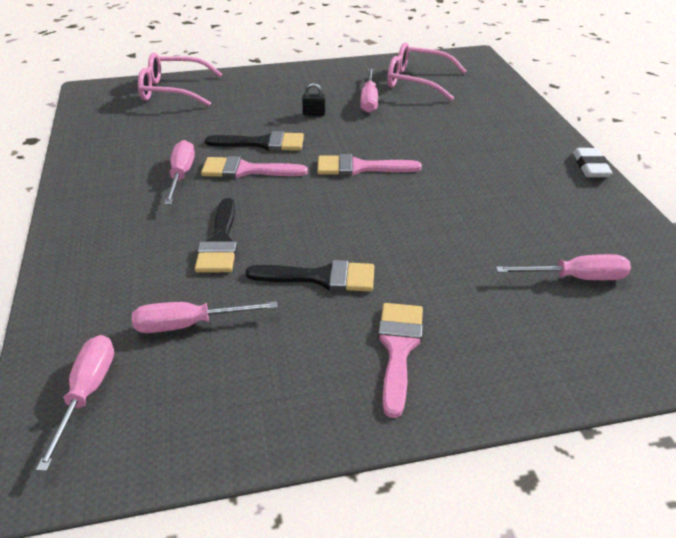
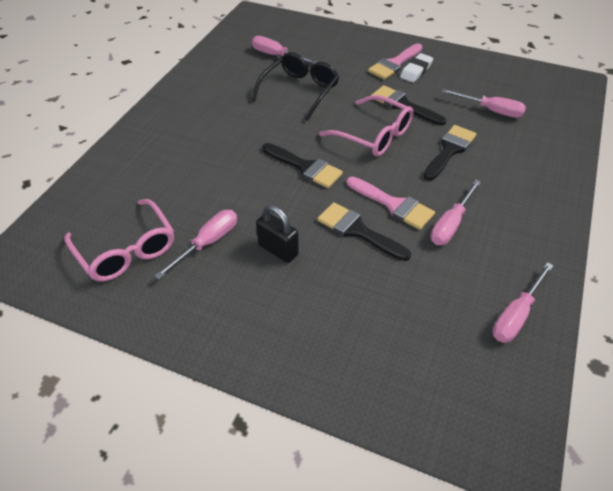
camera: 145 degrees left, 10 degrees up
pink screwdriver [36,335,114,471] -> pink screwdriver moved to [492,262,554,343]
pink glasses [138,53,222,106] -> pink glasses moved to [319,95,413,157]
black padlock [302,83,325,116] -> black padlock [256,205,299,263], size x1.66
pink brush [317,154,422,176] -> black brush [262,143,343,188]
white eraser [573,148,613,177] -> white eraser moved to [400,53,433,83]
none -> black glasses [251,52,339,121]

